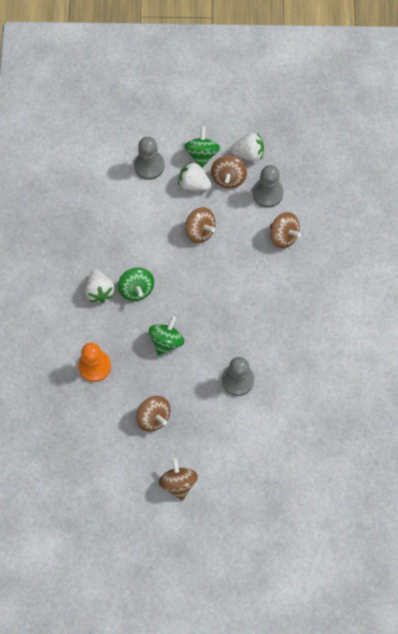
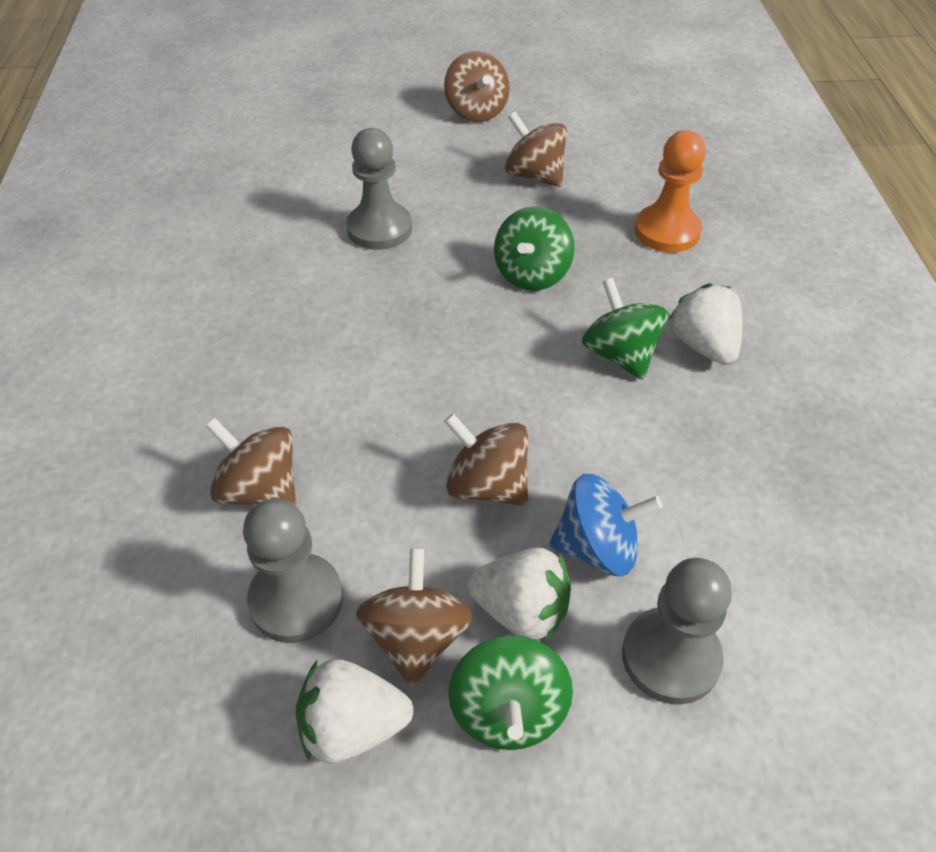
camera: 175 degrees right, 20 degrees down
none -> blue spinning top [549,474,663,576]

